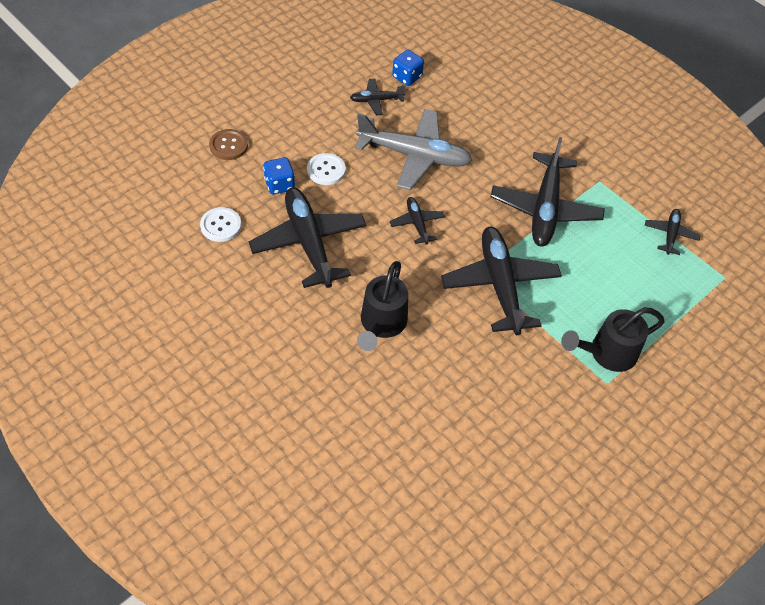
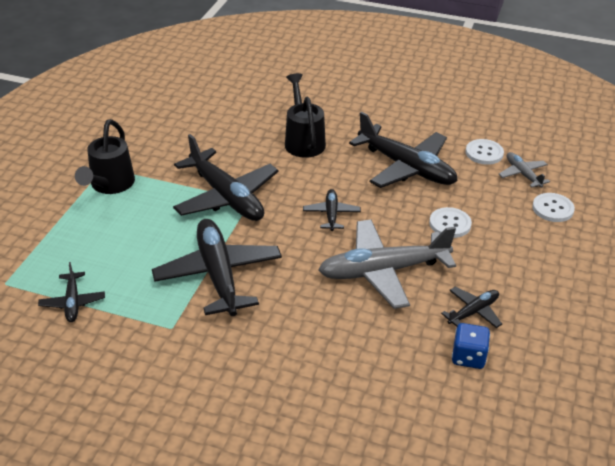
camera: 155 degrees right, 15 degrees down
brown button [209,129,248,160] -> white button [532,193,575,222]
blue dice [263,157,295,195] -> none
black plane [390,197,445,245] -> black plane turned 135 degrees counterclockwise [303,189,361,231]
black watering can [561,307,665,372] -> black watering can turned 150 degrees clockwise [75,119,135,194]
none -> grey plane [499,152,550,188]

